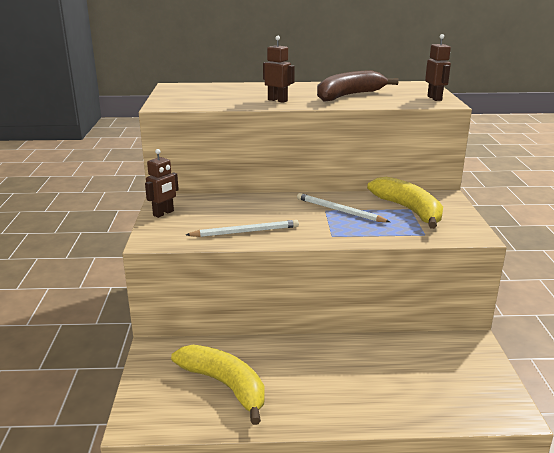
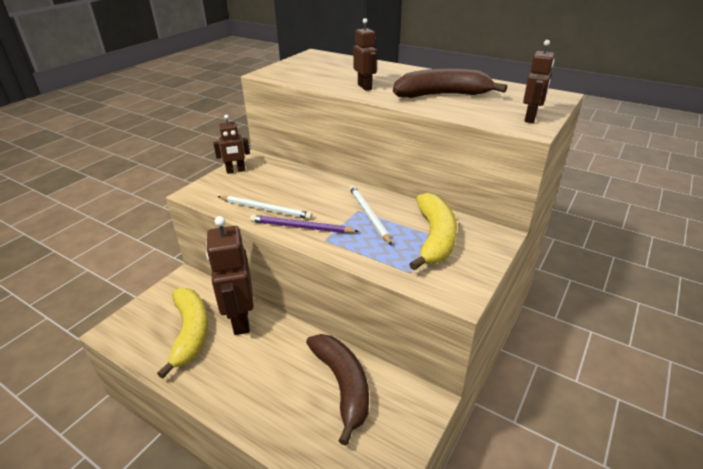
camera: 35 degrees right, 10 degrees up
none -> brown robot [206,216,254,335]
none -> purple pencil [250,215,359,233]
none -> brown banana [306,334,369,446]

